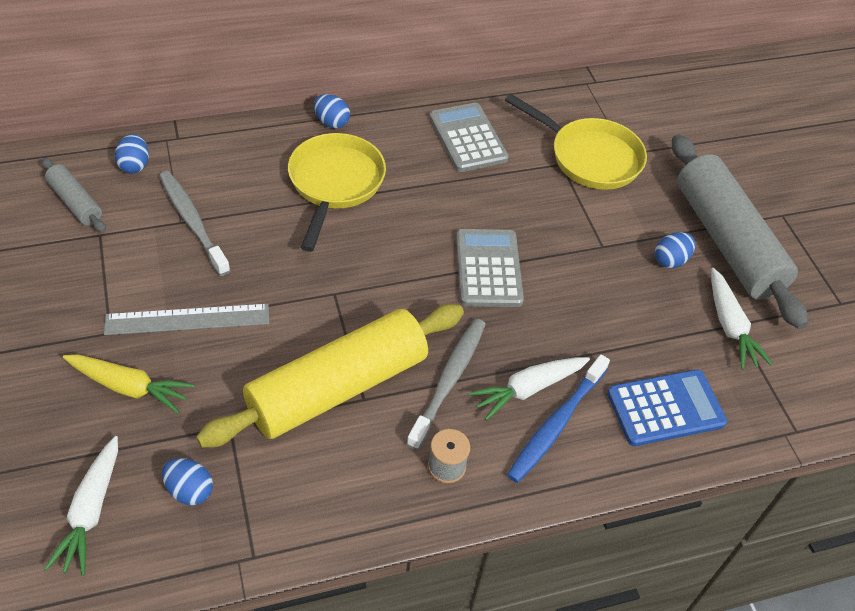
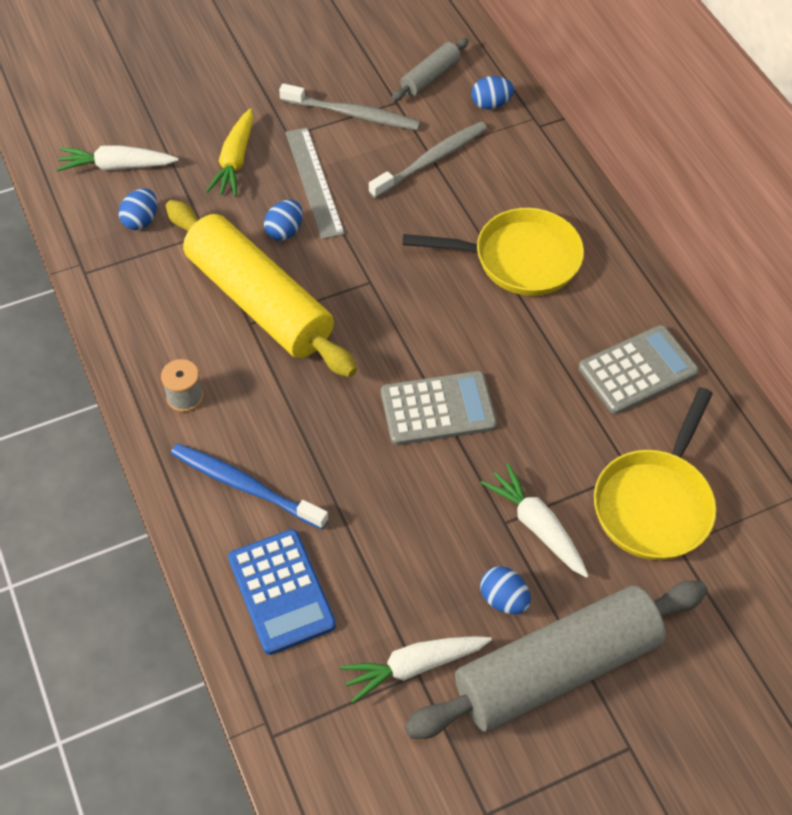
camera: 85 degrees right, 5 degrees up
blue egg [314,94,350,129] -> blue egg moved to [264,200,303,241]
grey toothbrush [407,319,486,450] -> grey toothbrush moved to [279,83,421,130]
white carrot [469,357,590,421] -> white carrot moved to [481,463,589,578]

